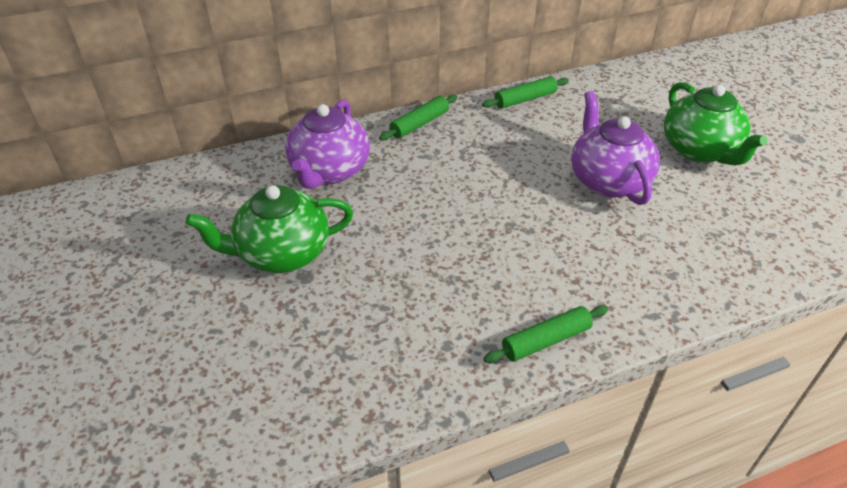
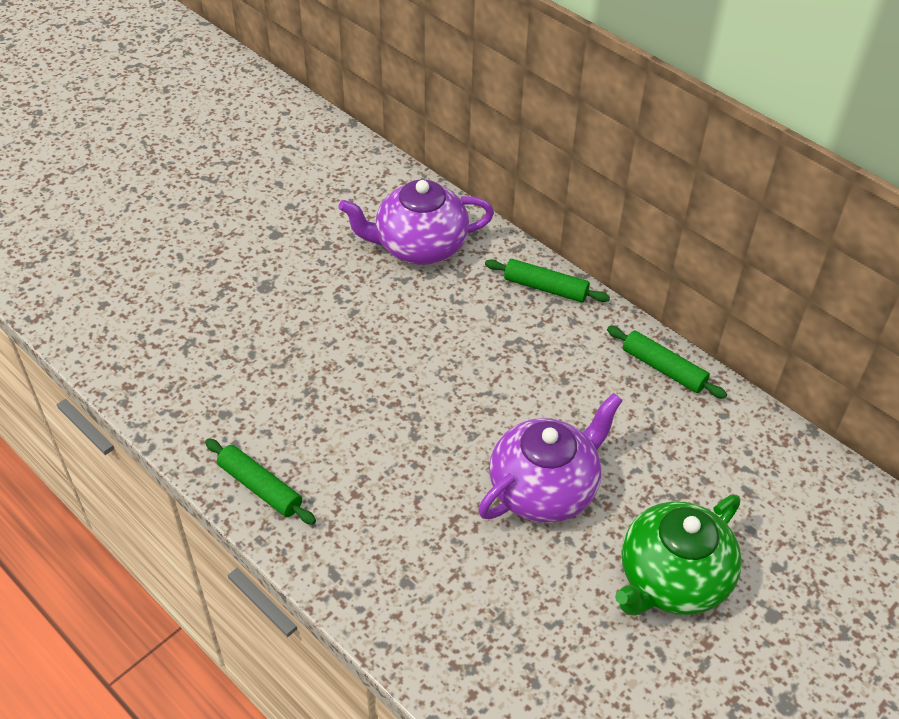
camera: 65 degrees right, 5 degrees up
green teapot [185,185,353,273] -> none

